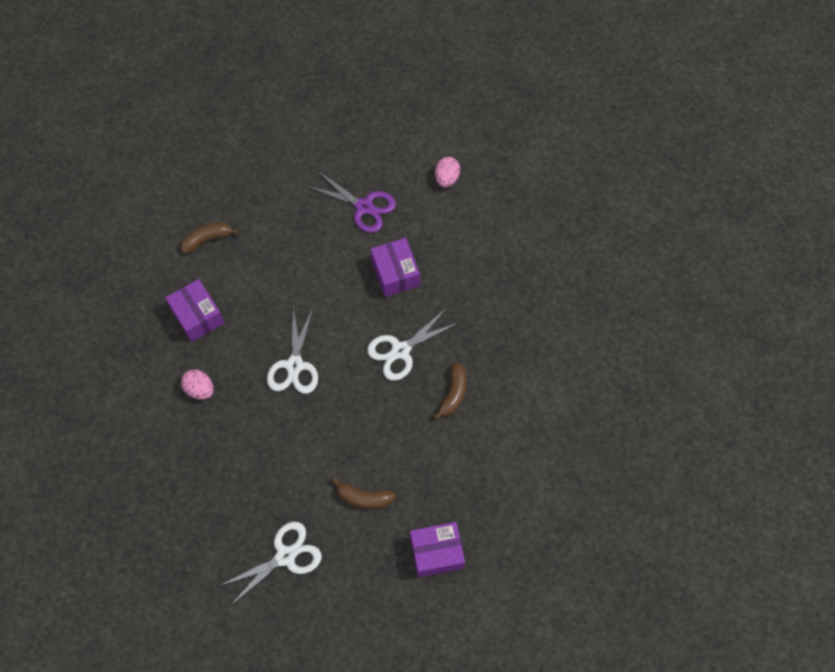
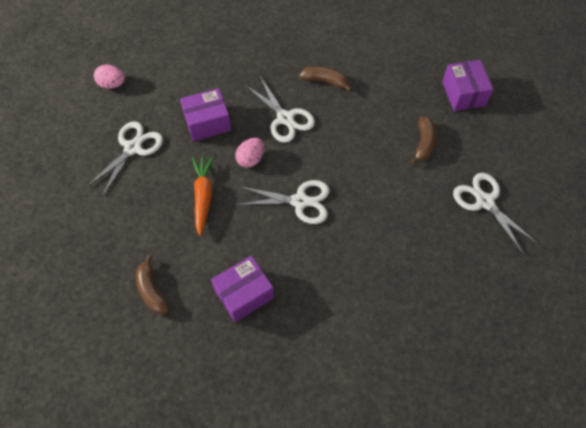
camera: 90 degrees left, 5 degrees down
pink egg [181,369,214,400] -> pink egg moved to [235,138,264,168]
purple scissors [307,171,396,233] -> white scissors [86,121,163,197]
none -> orange carrot [192,156,213,236]

